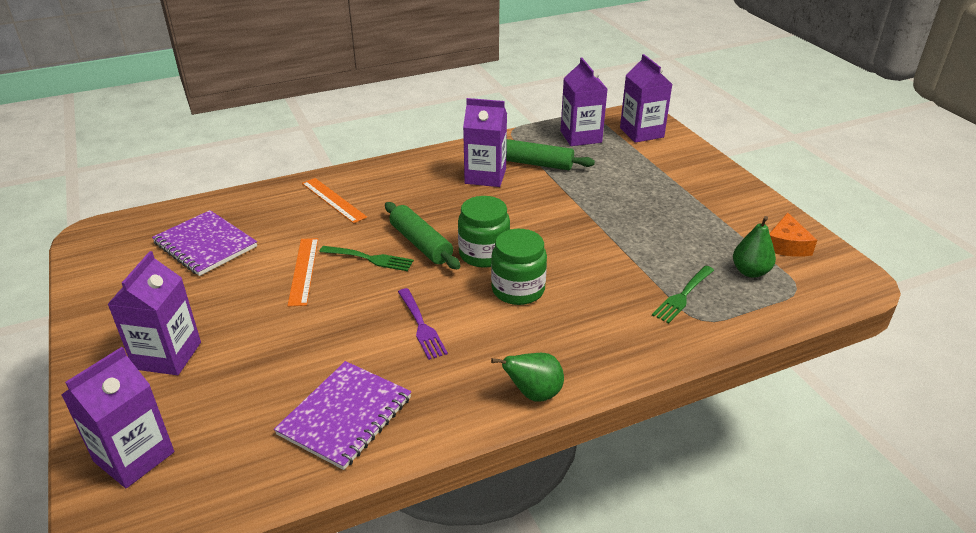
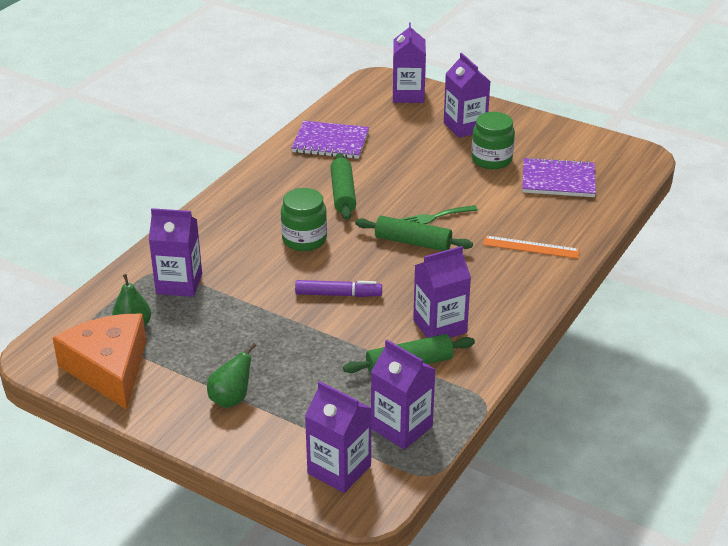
camera: 145 degrees right, 0 degrees up
purple notebook [274,361,411,470] -> purple notebook turned 75 degrees counterclockwise [291,121,369,159]
orange ruler [287,238,318,306] -> none
purple fork [398,288,448,360] -> green rolling pin [330,153,356,220]
green jar [458,196,510,268] -> green jar moved to [471,112,515,169]
green pear [491,353,564,402] -> green pear moved to [207,343,256,408]
green fork [652,266,714,323] -> purple carton [149,208,202,297]
orange cheese [769,212,817,257] -> orange cheese [53,313,147,409], size x1.93
none -> purple marker [295,280,382,297]

